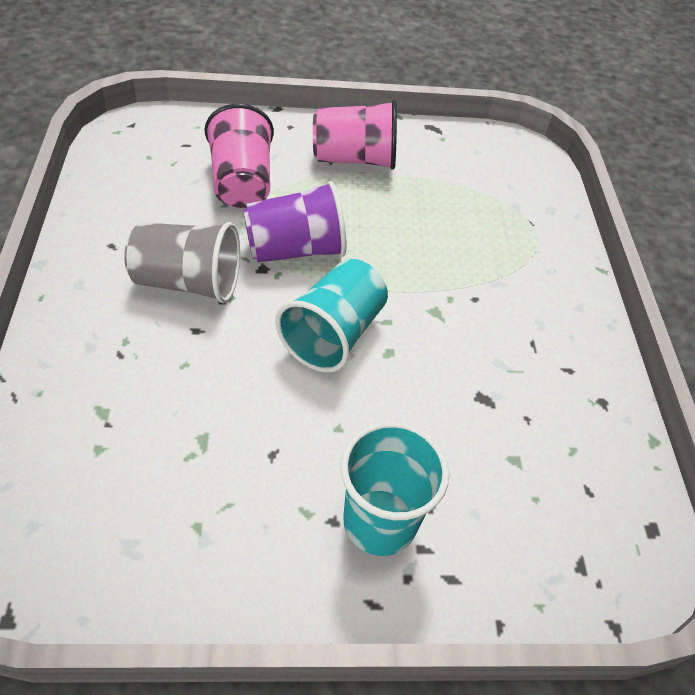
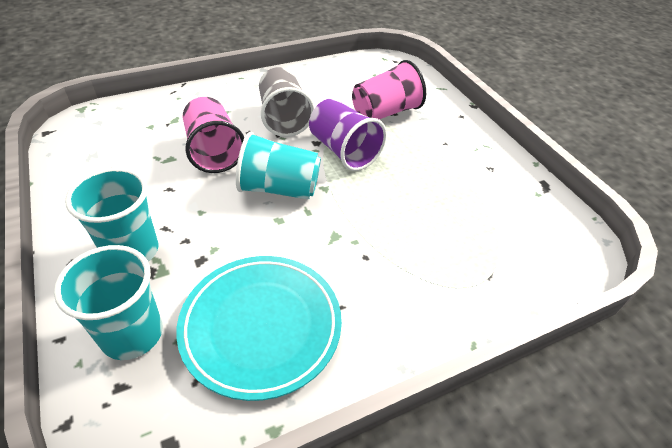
camera: 70 degrees right, 5 degrees down
pink cup [313,100,397,170] -> pink cup moved to [183,97,244,173]
none -> turquoise cup [54,245,163,360]
none -> turquoise plate [176,256,342,401]

